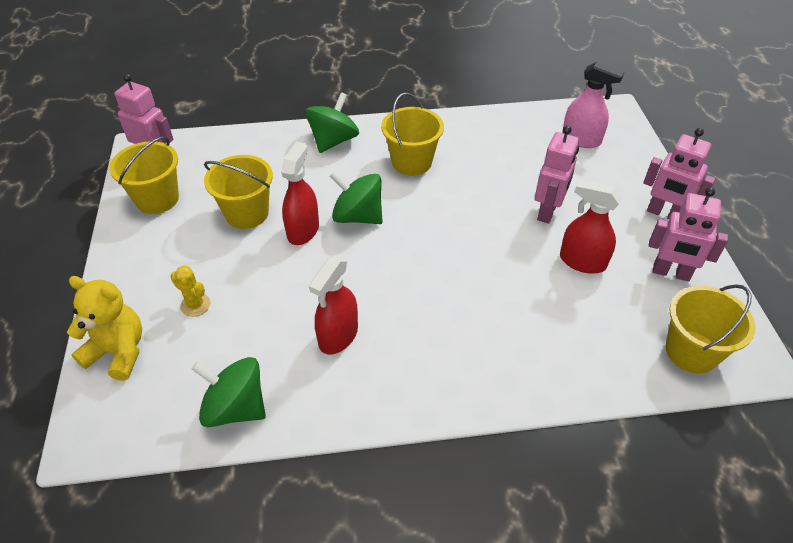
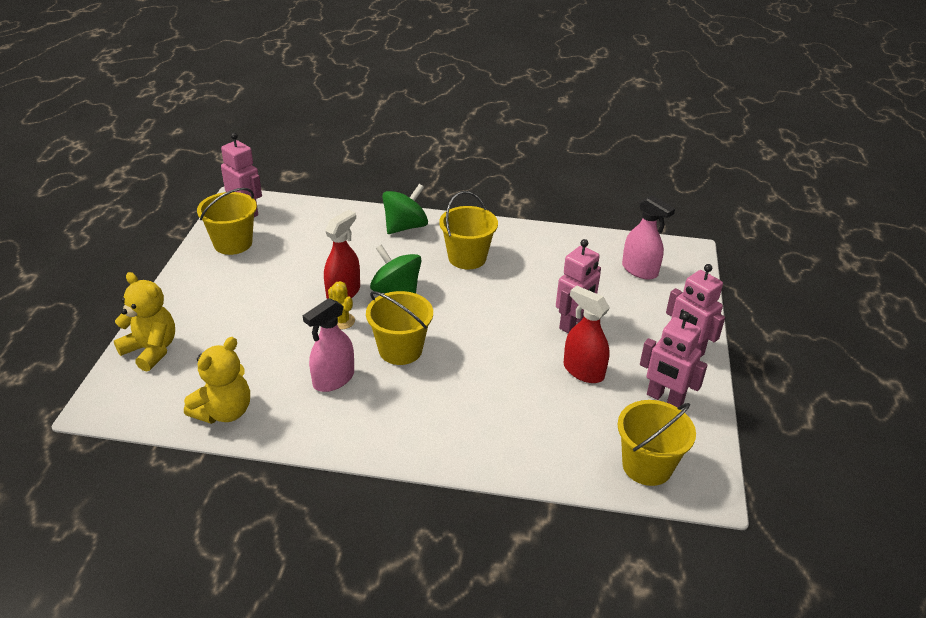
camera: 15 degrees right, 10 degrees down
yellow cactus [170,265,211,317] -> yellow cactus moved to [328,281,355,329]
green spinning top [191,357,266,427] -> yellow teddy bear [184,337,250,424]
yellow bucket [204,155,273,229] -> yellow bucket moved to [366,291,433,365]
red spray bottle [309,257,358,354] -> pink spray bottle [303,298,354,392]

